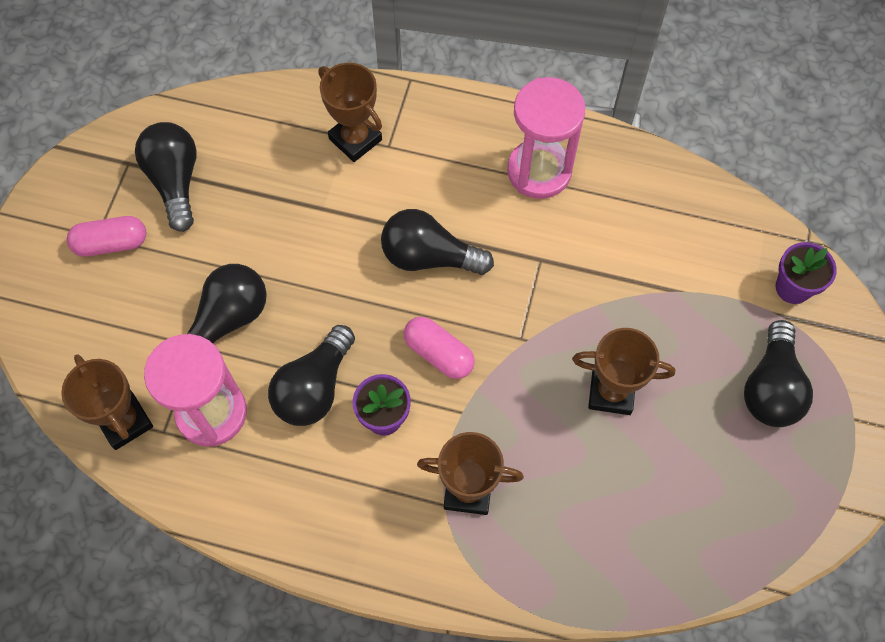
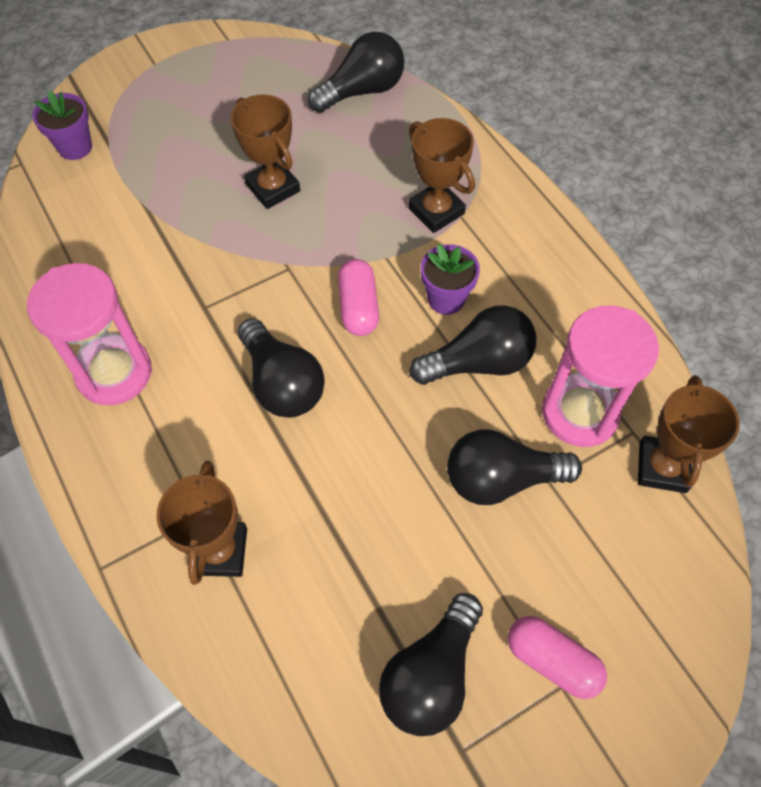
camera: 135 degrees left, 5 degrees down
black light bulb [744,320,813,427] -> black light bulb moved to [308,32,404,113]

